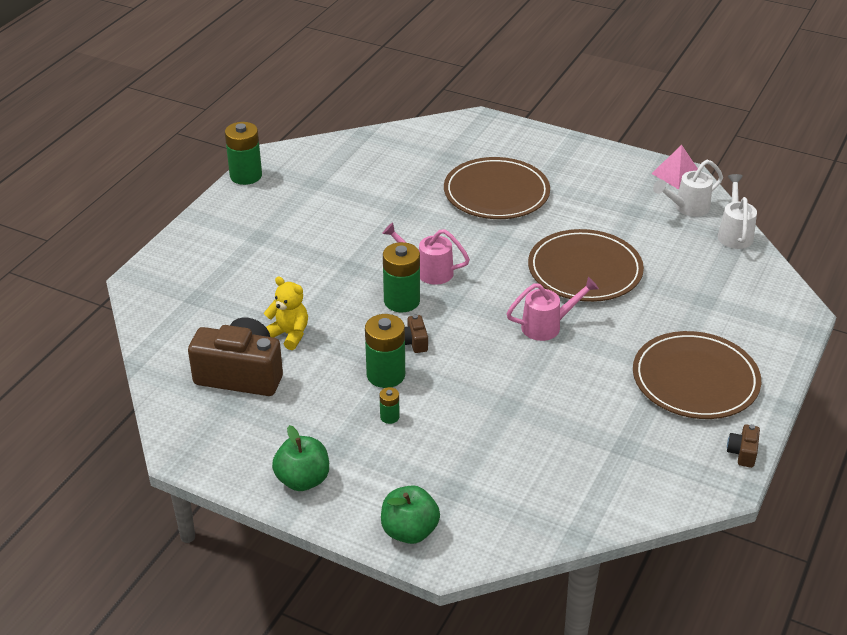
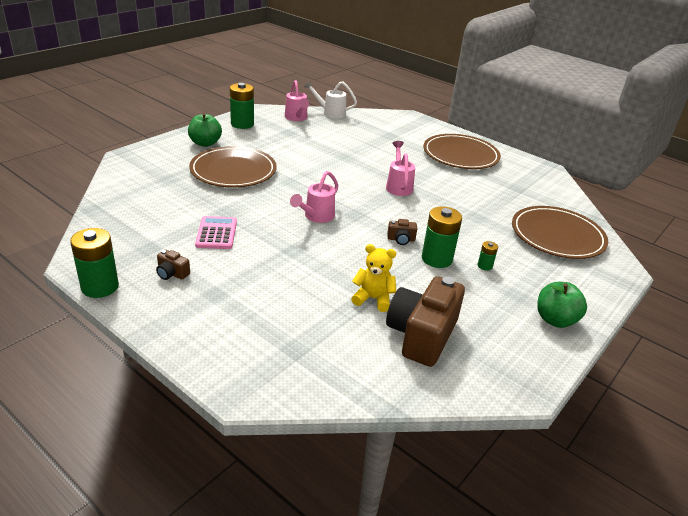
camera: 80 degrees left, 5 degrees down
yellow teddy bear [264,277,308,350] -> yellow teddy bear turned 60 degrees clockwise [351,244,396,312]
green apple [381,485,440,544] -> green apple moved to [188,113,222,147]
green battery [383,242,420,312] -> green battery moved to [230,83,254,129]
brown plate [528,229,644,302] -> brown plate moved to [512,206,608,259]
pink pyramid [651,145,698,189] -> none
white watering can [653,160,723,217] -> pink watering can [285,80,309,121]
brown camera [727,424,760,468] -> brown camera moved to [156,250,190,280]
none -> pink calculator [195,216,237,249]

